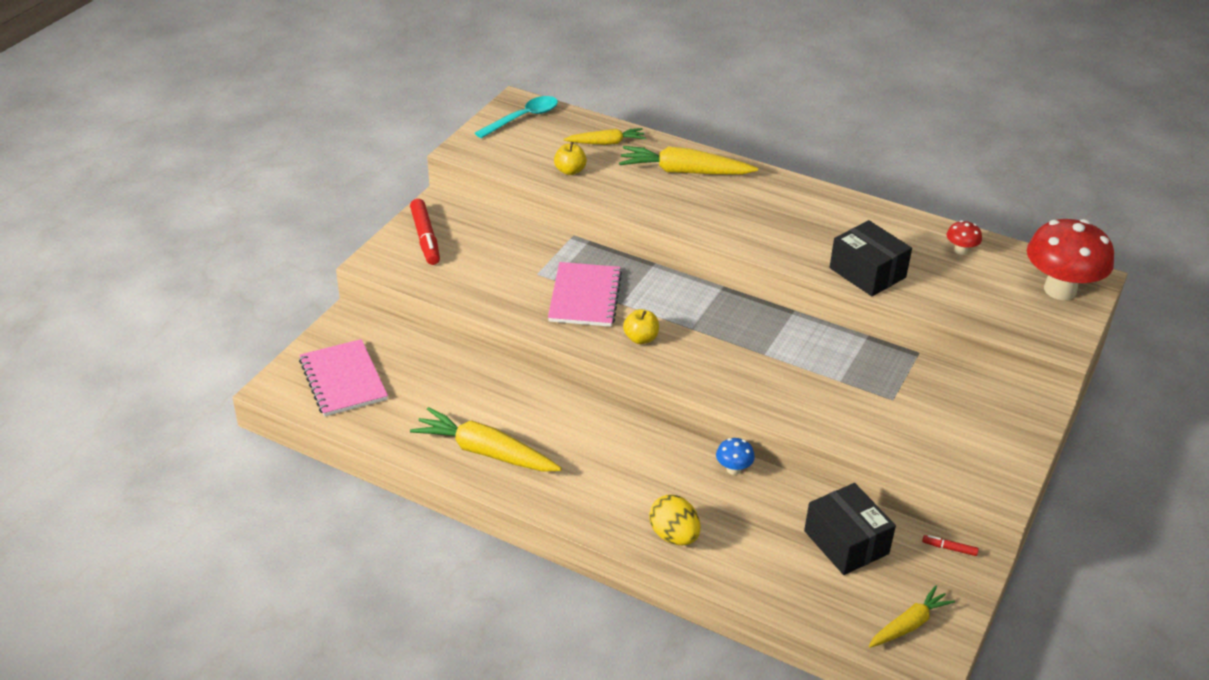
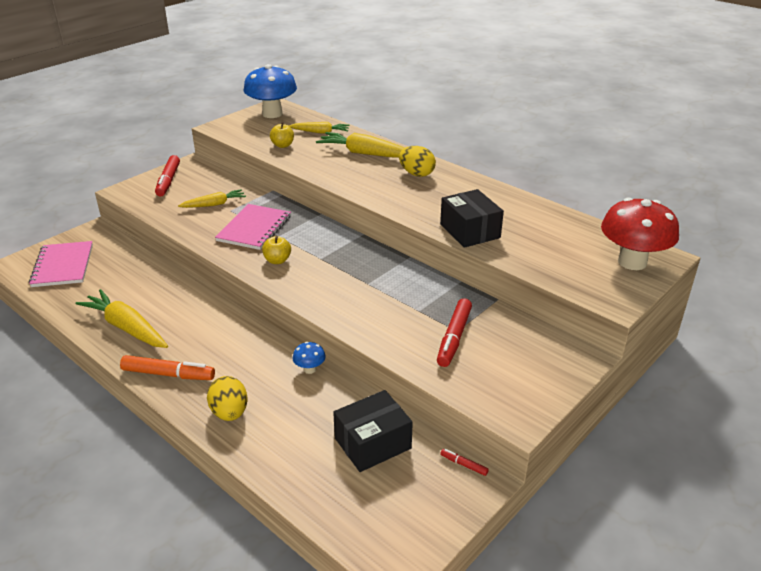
camera: 15 degrees right, 5 degrees down
turquoise spoon [475,96,558,138] -> blue mushroom [244,64,297,118]
black box [804,483,896,575] -> black box turned 75 degrees clockwise [333,390,413,472]
yellow carrot [869,585,955,648] -> yellow carrot moved to [178,189,246,208]
red mushroom [946,220,982,255] -> none
none -> orange marker [120,355,215,380]
none -> yellow egg [399,146,436,177]
none -> red marker [437,298,472,367]

